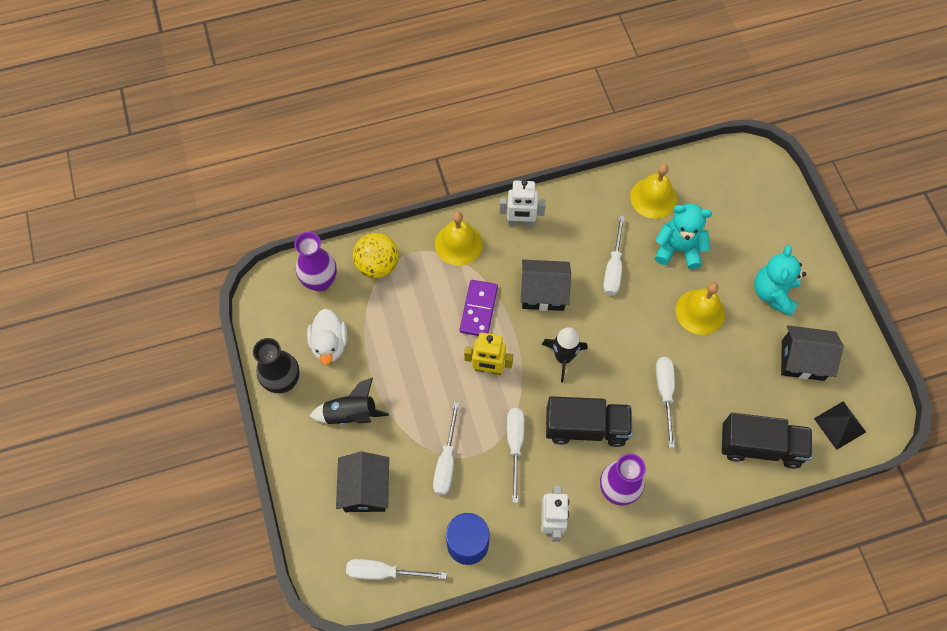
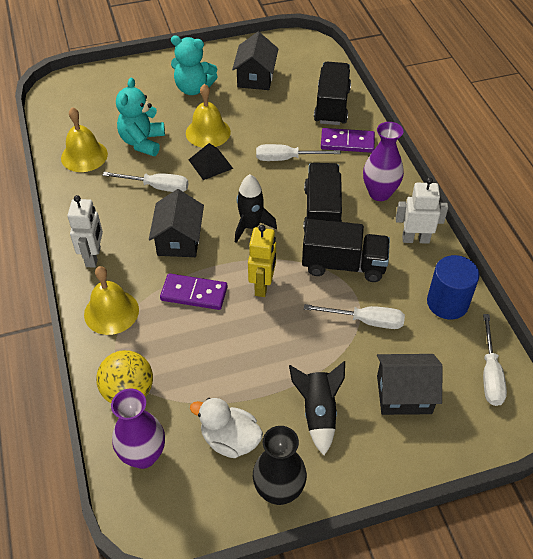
camera: 90 degrees left, 15 degrees down
white duck [307,309,348,365] -> white duck turned 150 degrees counterclockwise [190,398,263,458]
white screwdriver [507,408,525,503] -> black truck [302,219,390,282]
black pyramid [814,401,866,450] -> black pyramid moved to [189,143,233,180]
none -> purple domino [321,128,375,153]

